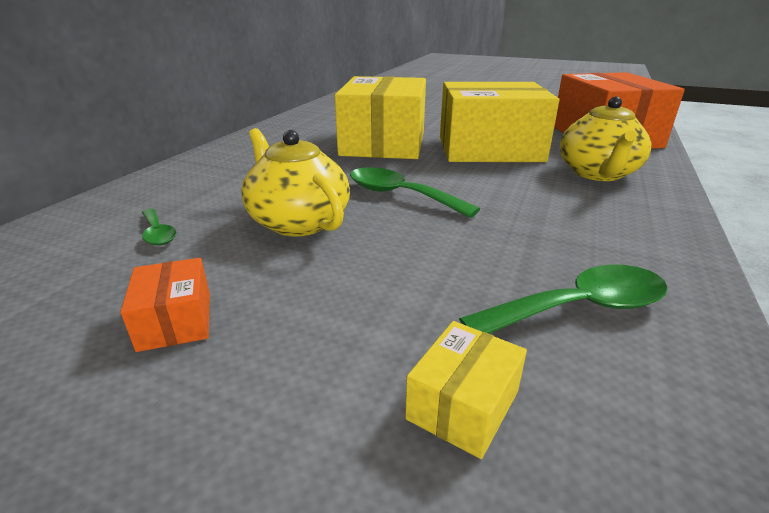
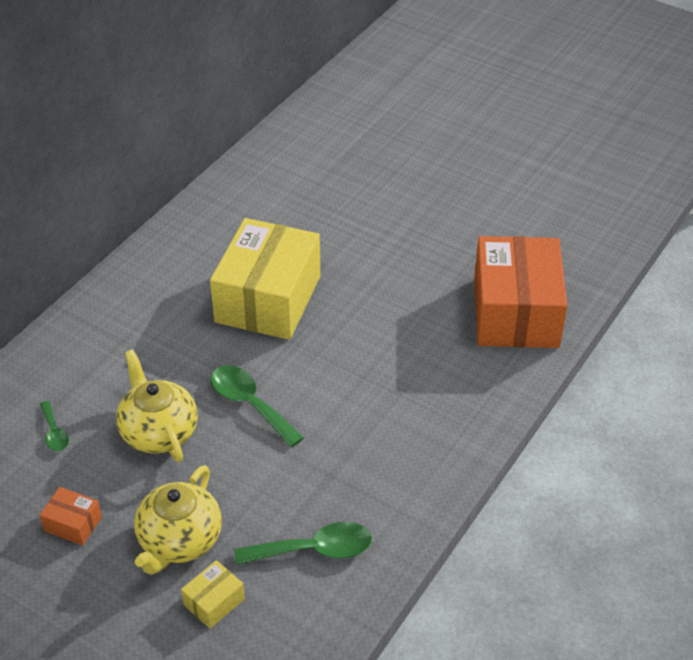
camera: 10 degrees right, 15 degrees up
orange box [120,258,210,352] -> orange box turned 60 degrees counterclockwise [40,487,102,546]
yellow box [440,82,559,162] -> none
yellow teapot [560,96,652,181] -> yellow teapot moved to [134,465,222,575]

